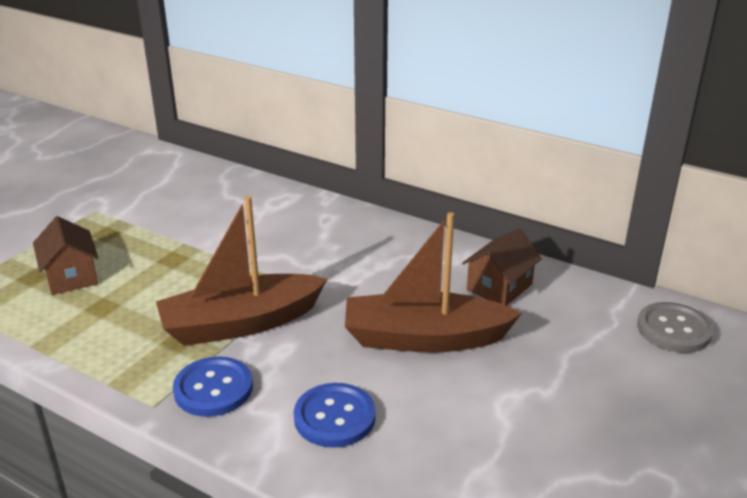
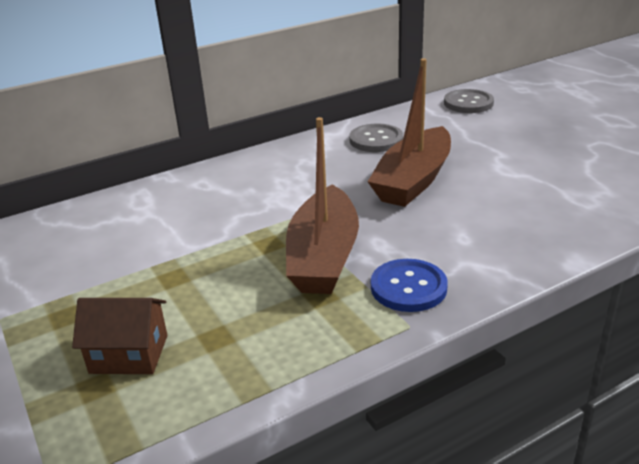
camera: 60 degrees left, 0 degrees up
blue button [294,383,376,448] -> none
brown house [462,228,542,306] -> grey button [349,124,403,152]

